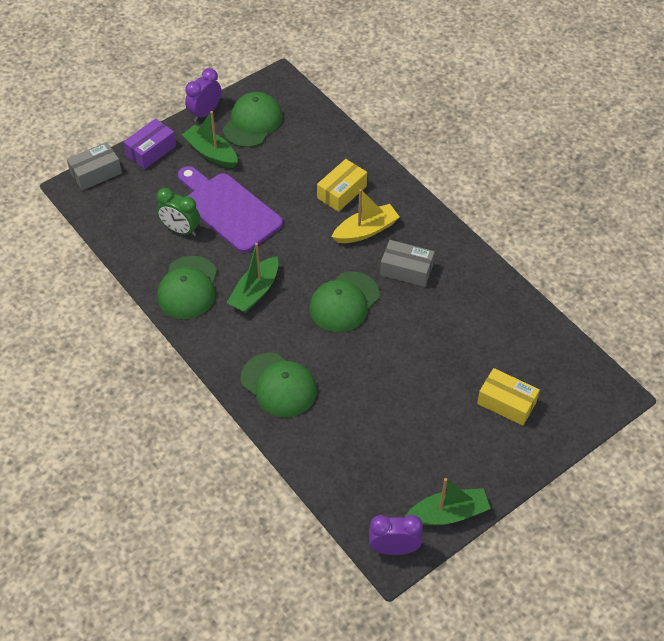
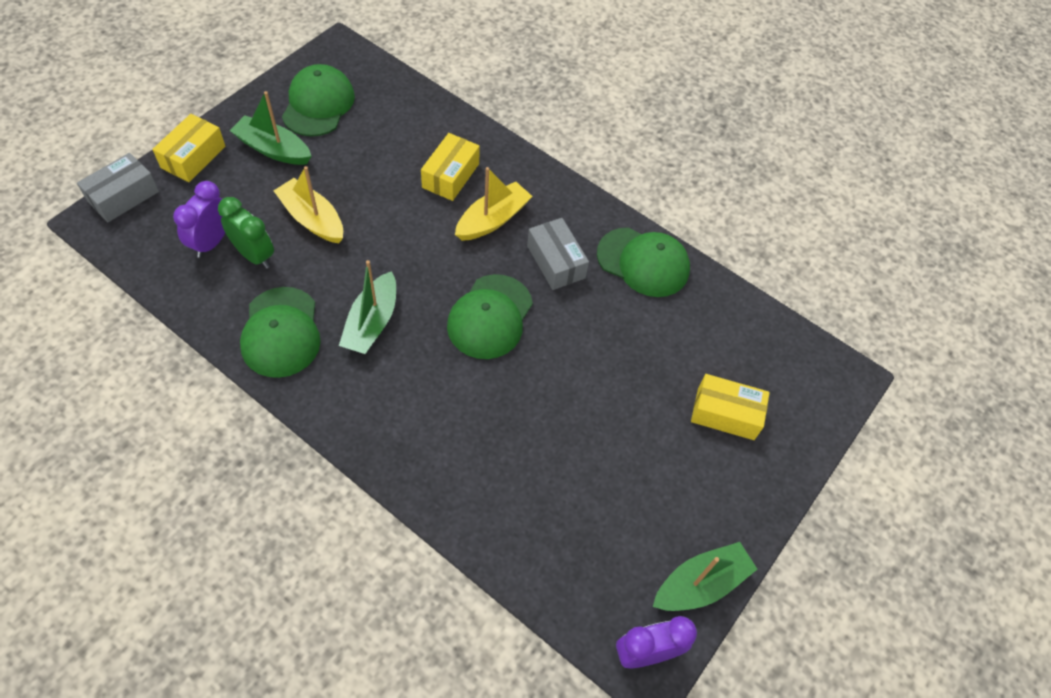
camera: 20 degrees left, 5 degrees up
purple box [123,119,176,169] -> yellow box [152,114,225,182]
green clock [156,188,200,236] -> green clock turned 150 degrees counterclockwise [218,197,274,269]
purple cutting board [178,166,283,253] -> yellow boat [274,166,343,243]
purple clock [185,68,221,122] -> purple clock moved to [173,181,225,258]
green cap [240,353,317,418] -> green cap moved to [597,227,690,297]
grey box [380,240,435,287] -> grey box turned 60 degrees clockwise [527,218,589,290]

